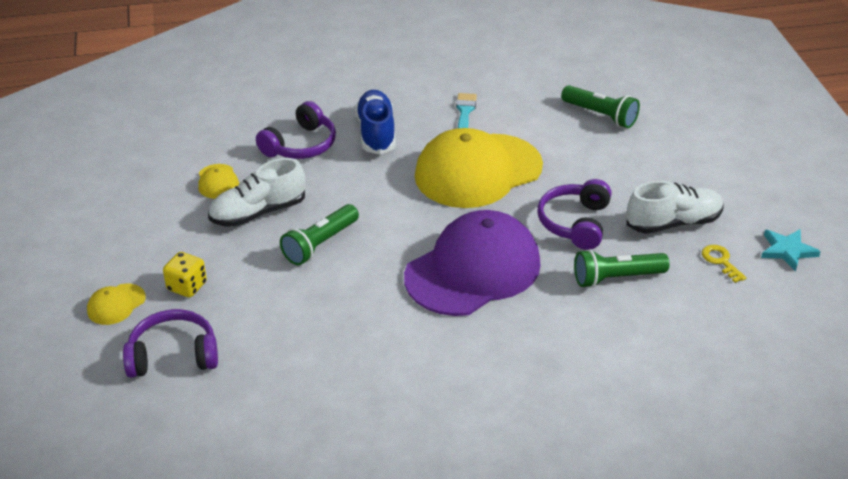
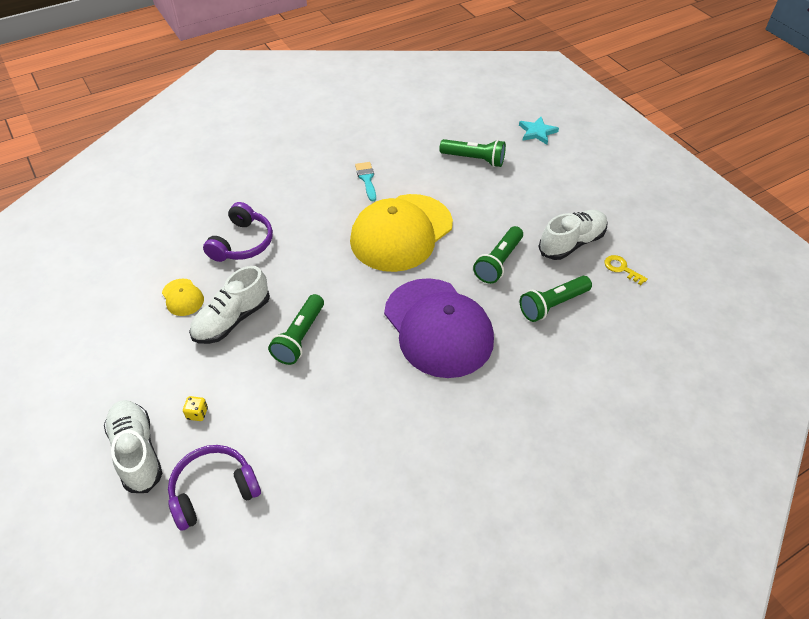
camera: 20 degrees left, 10 degrees up
yellow cap [87,283,146,325] -> white shoe [104,400,163,493]
yellow dice [163,252,207,297] -> yellow dice [183,396,208,421], size x0.63
blue shoe [355,90,396,155] -> none
purple cap [404,210,541,316] -> purple cap turned 120 degrees clockwise [384,278,494,378]
purple headphones [537,179,611,250] -> green flashlight [473,226,523,284]
turquoise star [761,229,821,272] -> turquoise star moved to [519,117,559,145]

